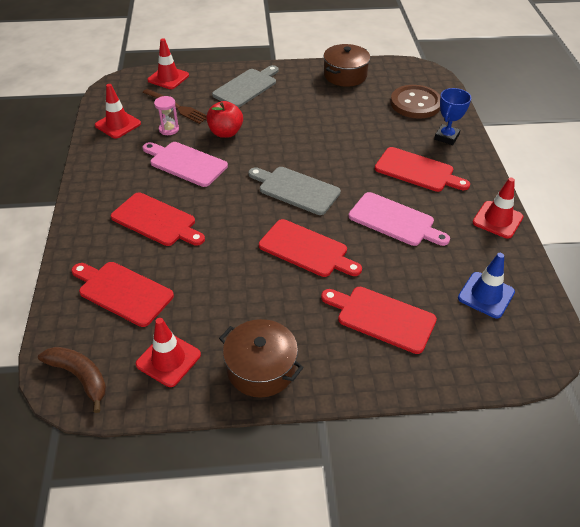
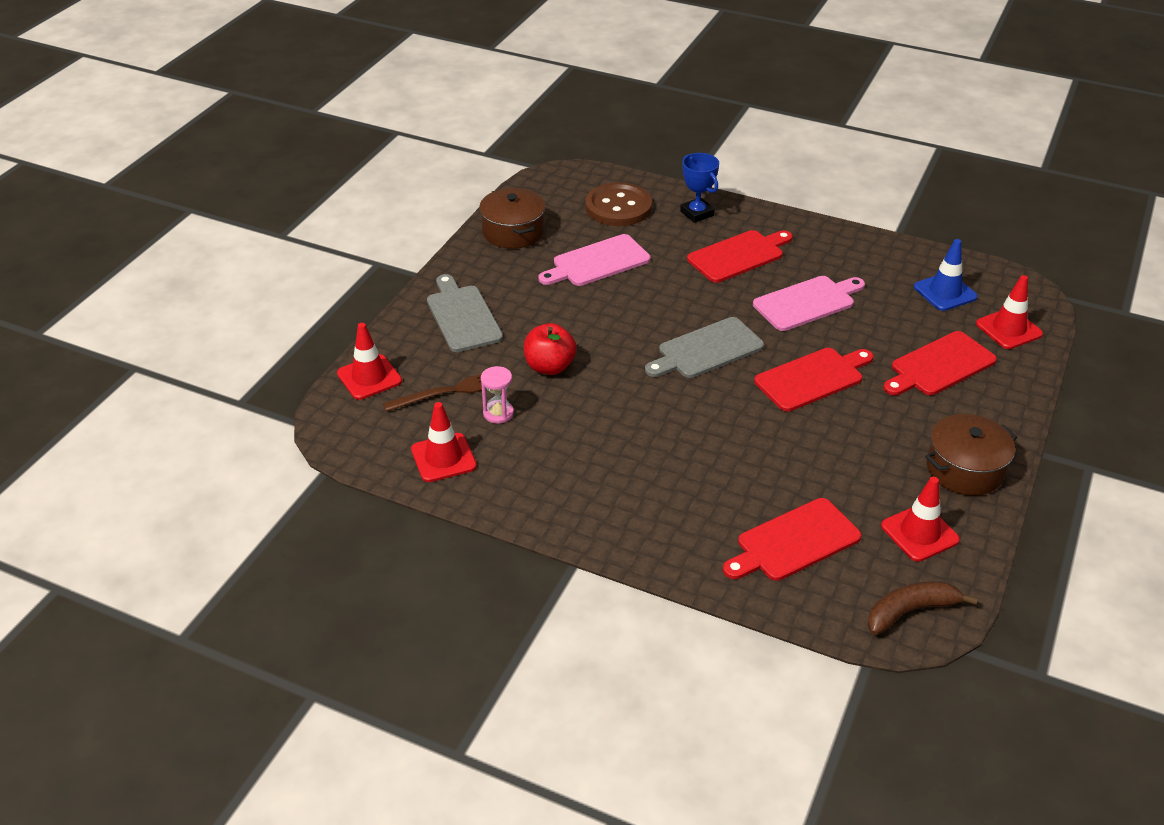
camera: 60 degrees left, 5 degrees down
red cutting board [111,193,205,246] -> none
pink cutting board [142,142,228,187] -> pink cutting board moved to [538,234,651,286]
red traffic cone [473,177,524,239] -> red traffic cone moved to [976,275,1043,349]

